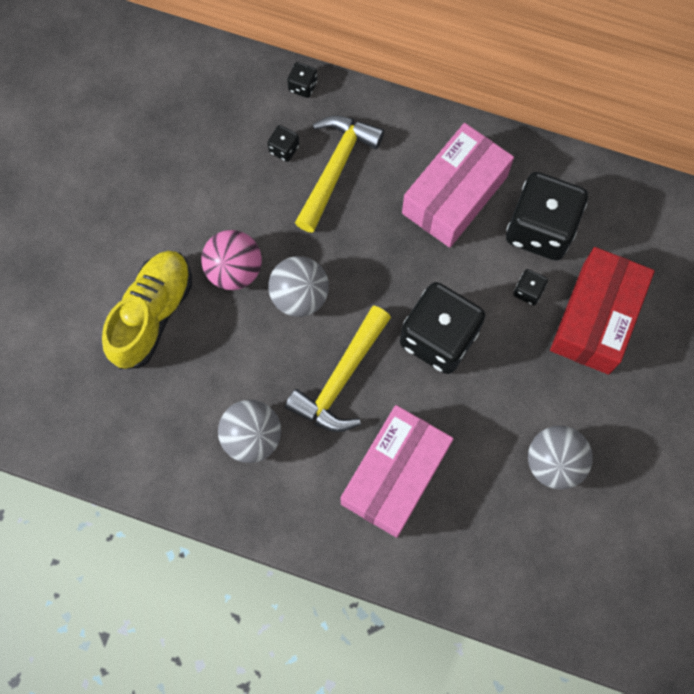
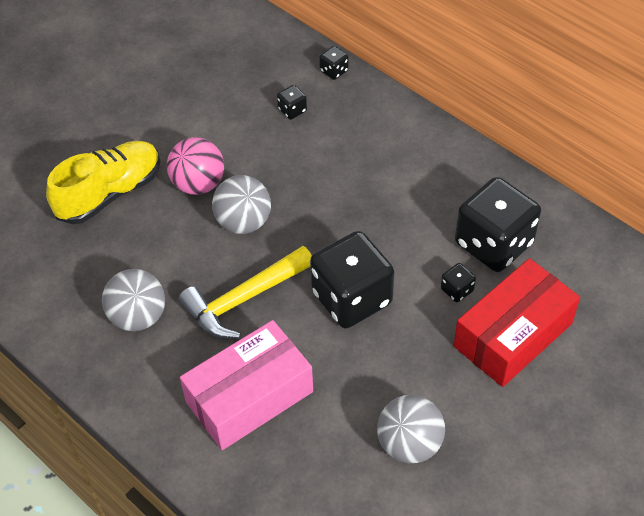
camera: 25 degrees right, 20 degrees down
yellow hammer [295,116,384,233] -> none
pink box [402,123,514,248] -> none

